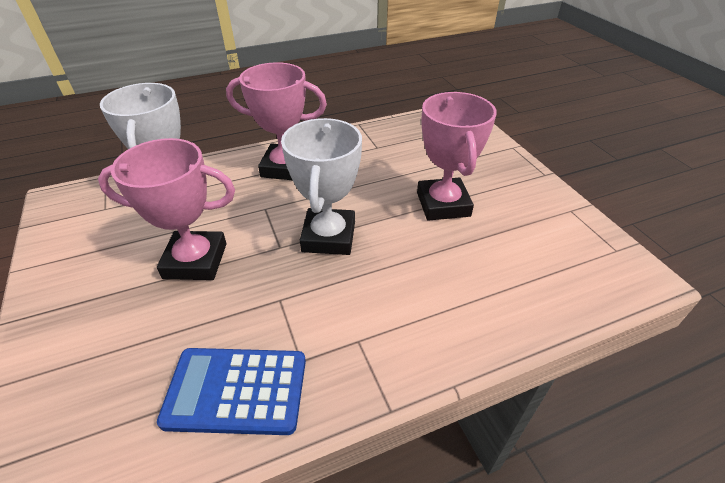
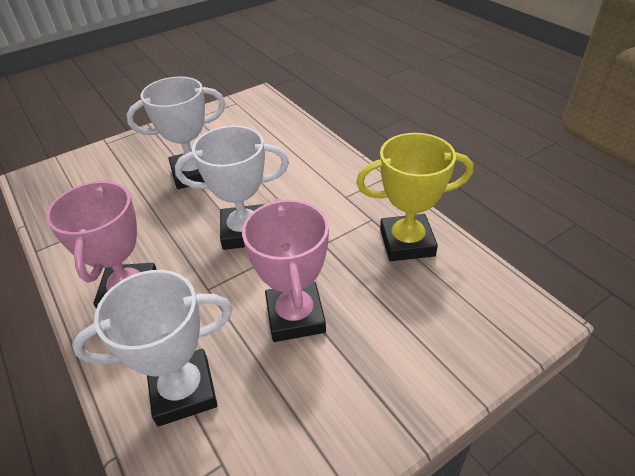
camera: 100 degrees left, 0 degrees up
blue calculator [157,348,306,435] -> yellow trophy [356,133,473,261]
pink trophy [417,92,497,221] -> white trophy [126,76,225,189]

